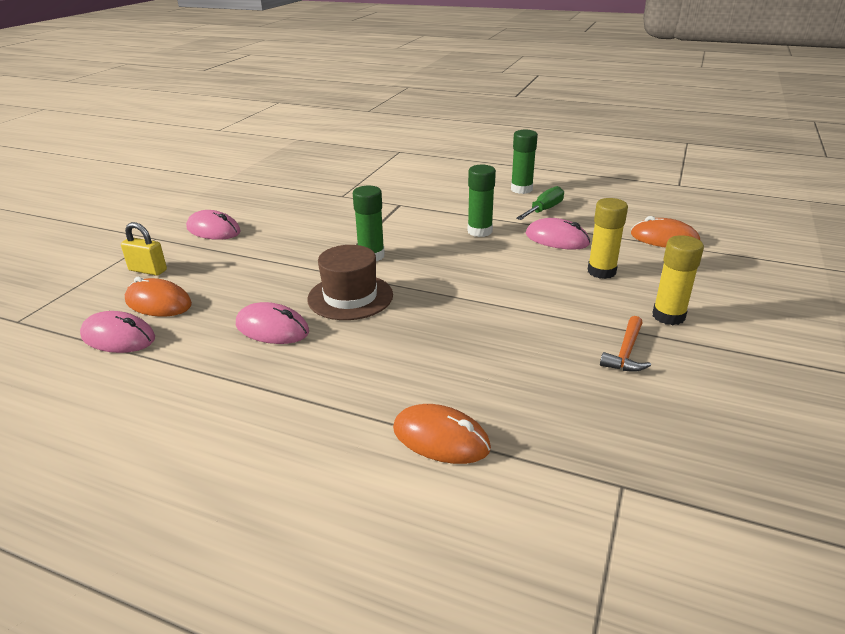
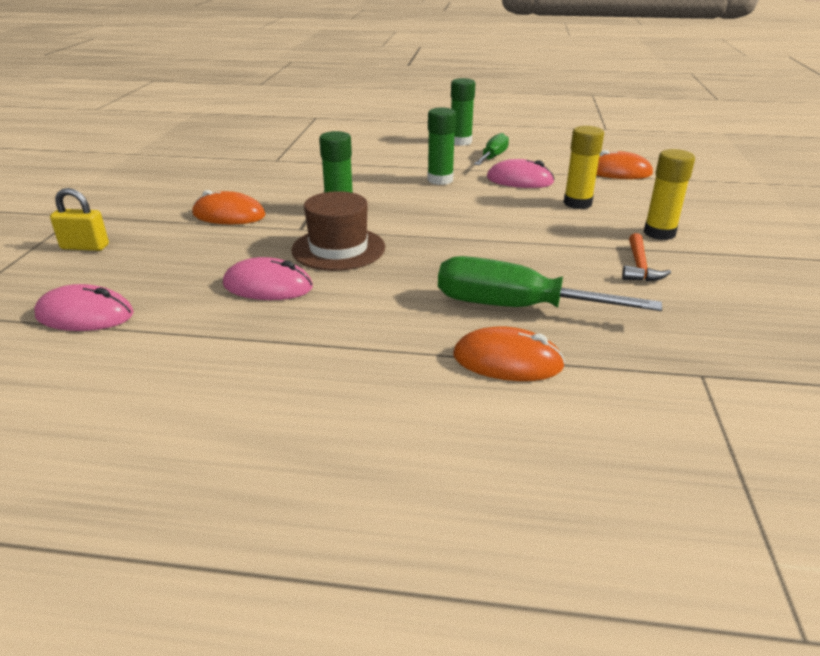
camera: 15 degrees left, 0 degrees up
orange mouse [125,277,192,317] -> orange mouse moved to [192,190,265,224]
pink mouse [186,210,241,240] -> none
none -> green screwdriver [438,256,662,311]

